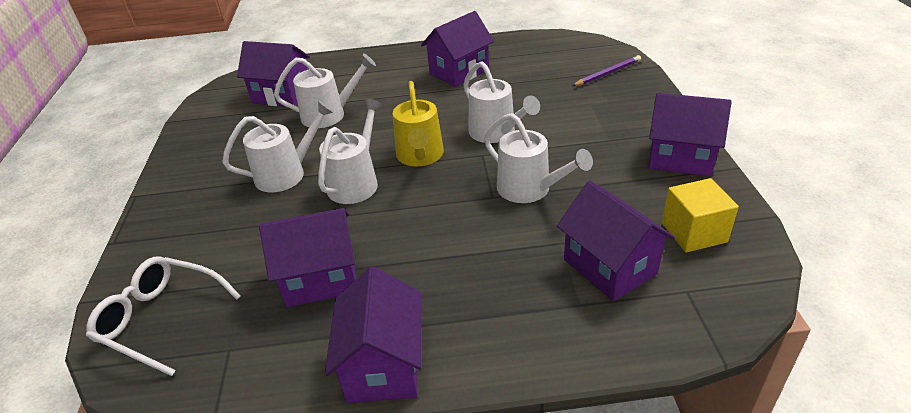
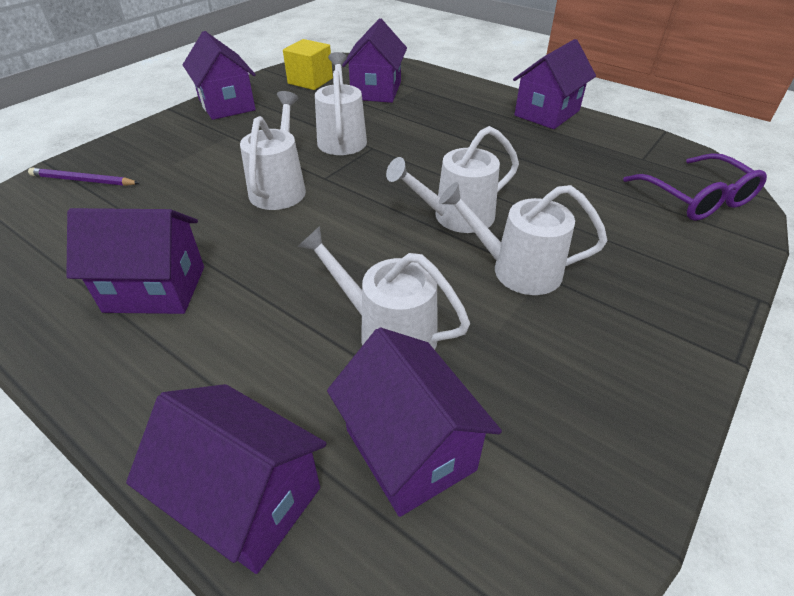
camera: 140 degrees left, 5 degrees up
white glasses [86,256,241,376] -> purple glasses [623,153,767,221]
purple house [259,208,356,307] -> purple house moved to [126,384,326,574]
yellow watering can [393,81,444,166] -> none

